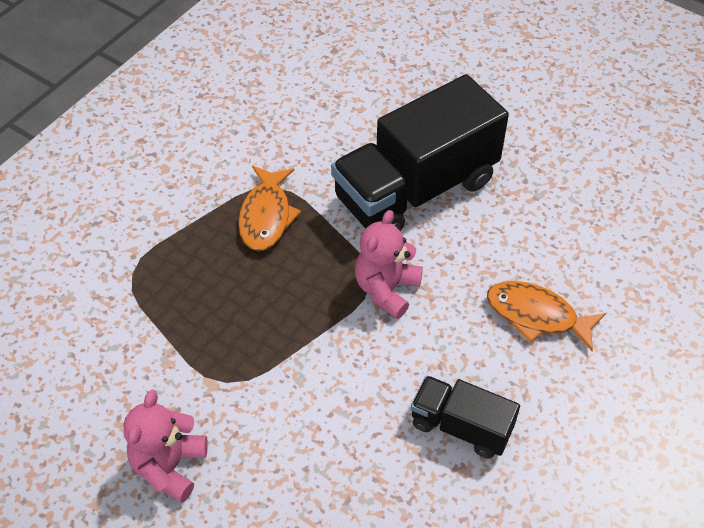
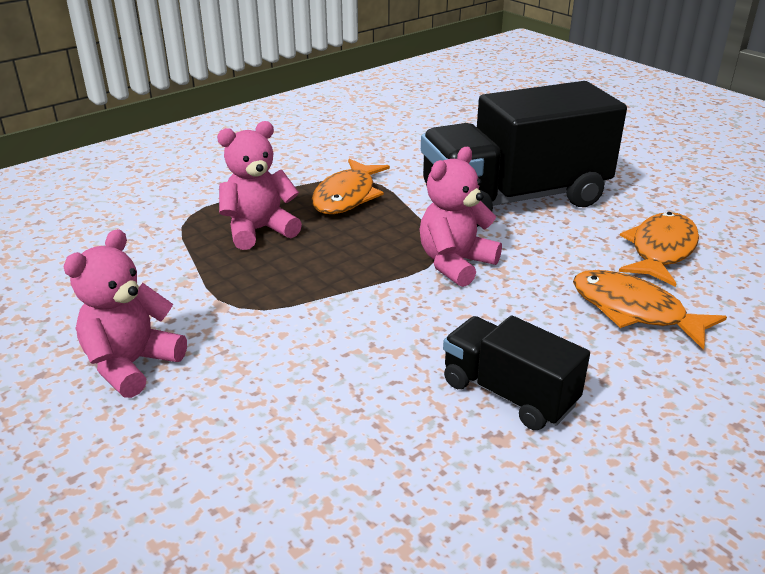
camera: 15 degrees right, 20 degrees down
none -> pink teddy bear [217,121,302,250]
none -> orange fish [619,212,699,287]

